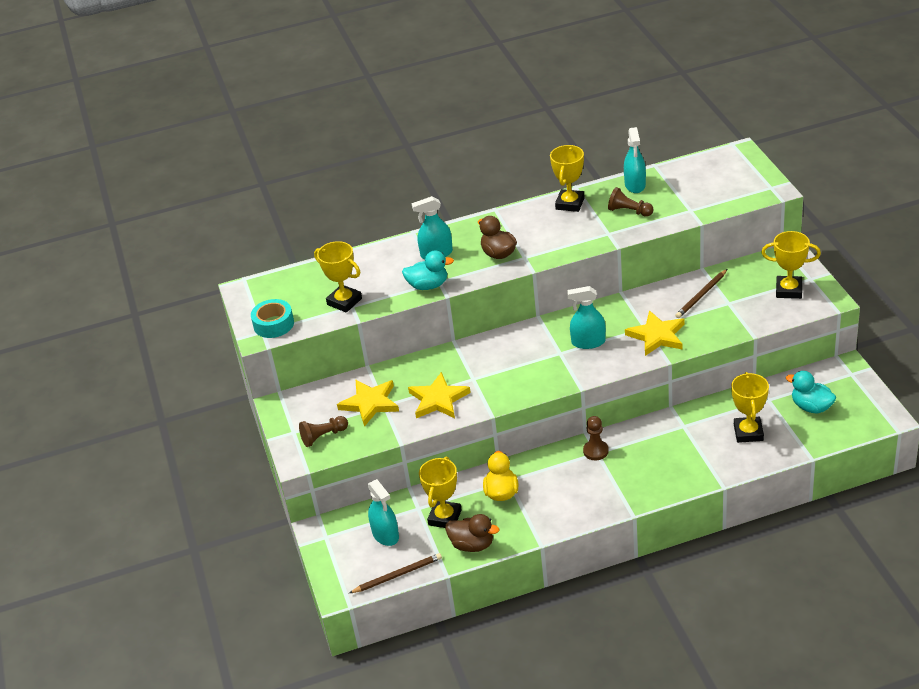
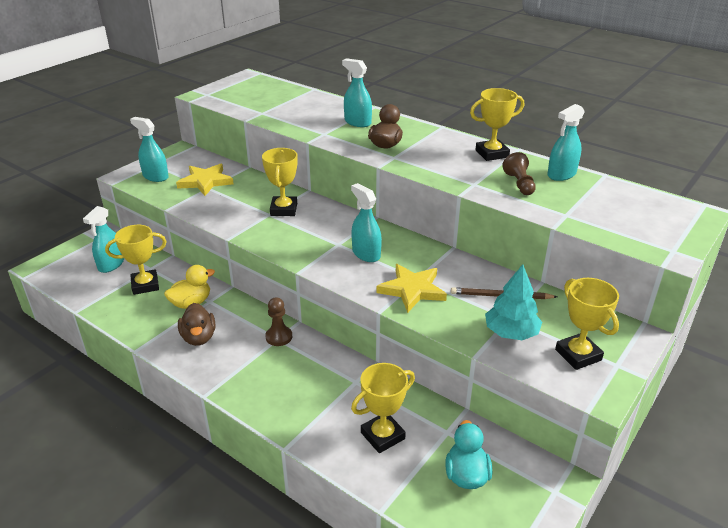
camera: 50 degrees right, 5 degrees down
turquoise tape [251,299,294,338] -> none
brown pawn [299,416,348,447] -> turquoise spray bottle [130,117,169,182]
yellow trophy [314,241,362,313] -> yellow trophy moved to [262,148,298,216]
brown pencil [349,553,442,593] -> none
turquoise duck [402,251,454,290] -> none
yellow star [408,372,471,418] -> none
brown duck [445,514,499,552] -> brown duck moved to [178,303,215,346]
none -> turquoise tree [485,264,542,340]

